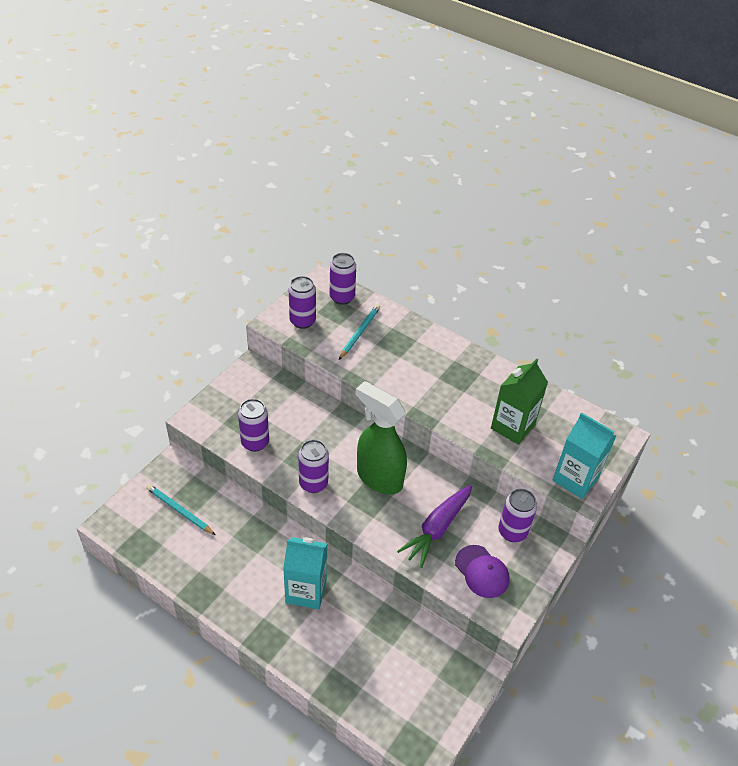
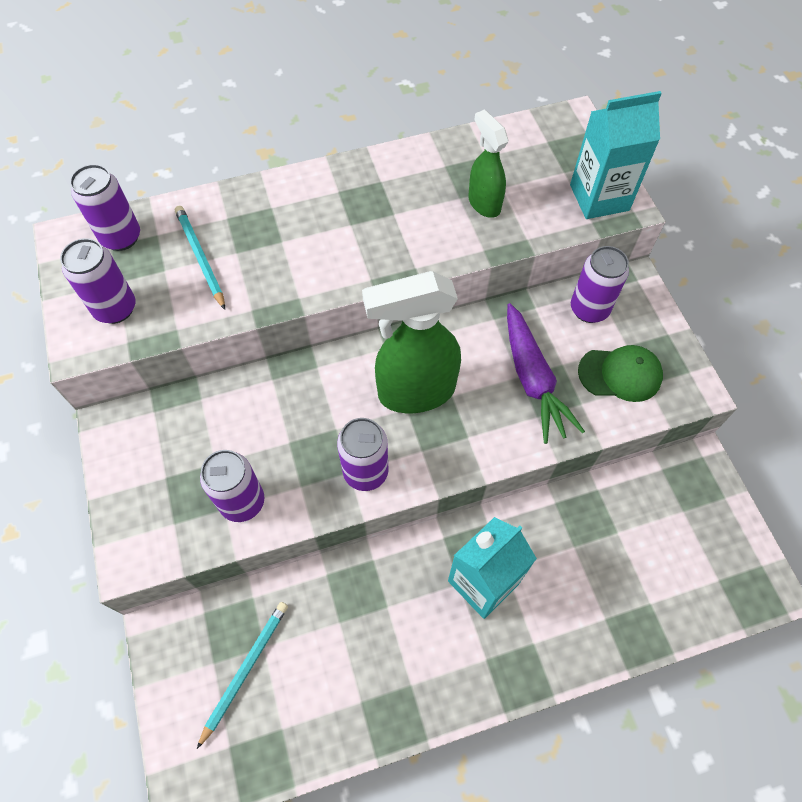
camera: 50 degrees left, 15 degrees up
turquoise pencil [146,484,216,535] -> turquoise pencil turned 135 degrees clockwise [197,602,288,749]
purple cap [455,545,510,598] -> green cap [578,345,663,402]
green carton [491,358,548,445] -> green spray bottle [468,109,508,218]

